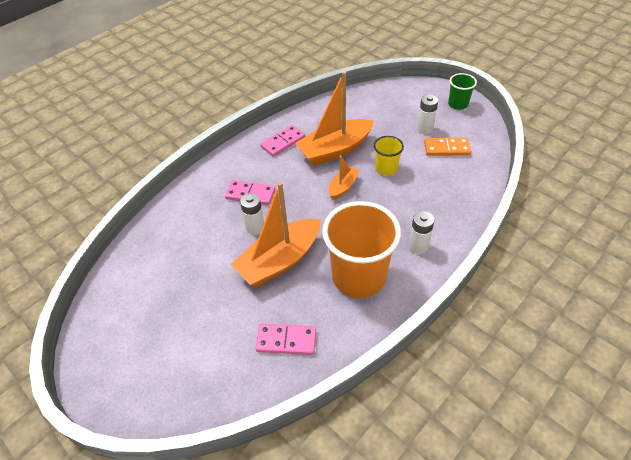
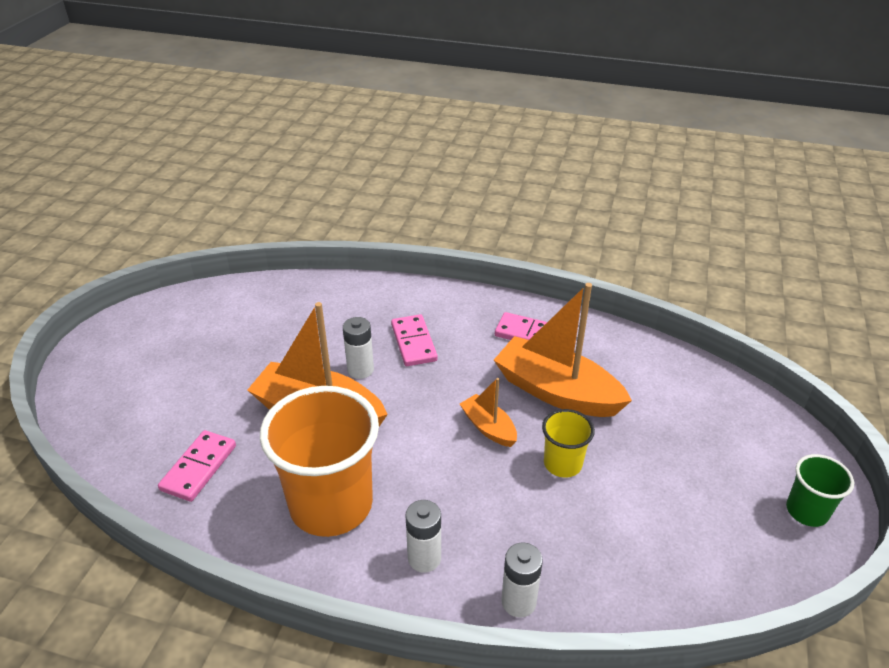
camera: 60 degrees right, 10 degrees down
pink domino [255,324,316,355] -> pink domino turned 45 degrees clockwise [158,430,236,502]
orange boat [329,155,360,200] -> orange boat turned 135 degrees counterclockwise [460,378,517,447]
white battery [417,95,438,134] -> white battery moved to [501,542,543,618]
orange domino [424,138,471,156] -> none

